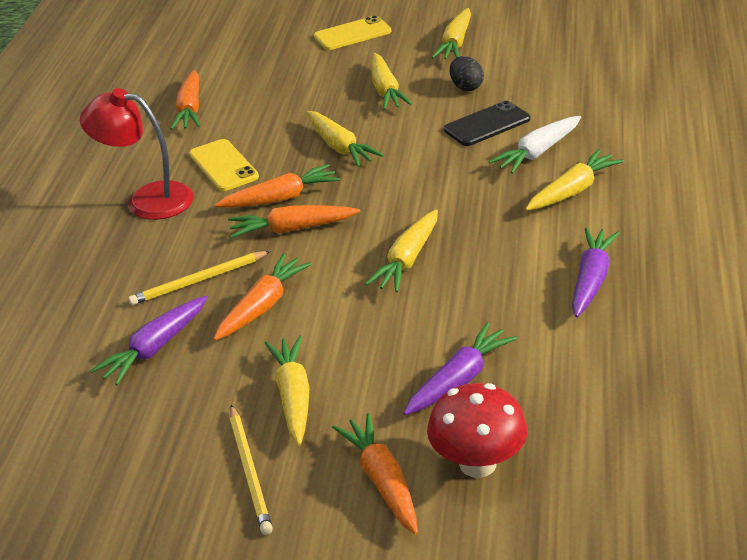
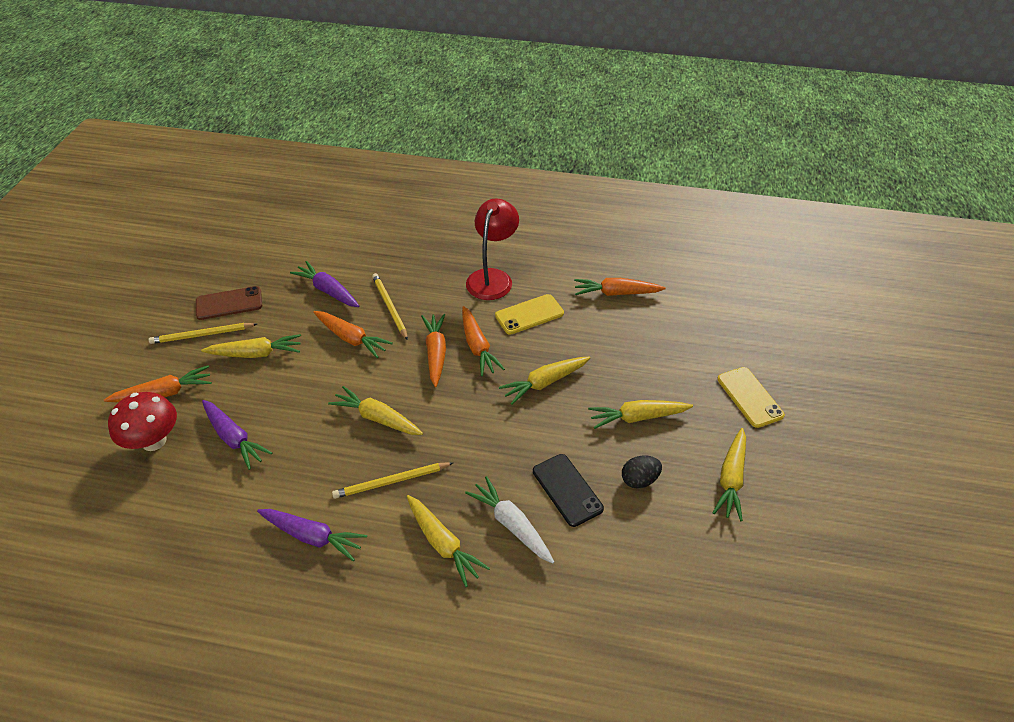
camera: 90 degrees right, 10 degrees up
yellow carrot [432,8,471,59] -> yellow carrot turned 90 degrees counterclockwise [713,428,746,521]
none -> brown phone [196,286,262,320]
none -> yellow pencil [332,462,453,499]

